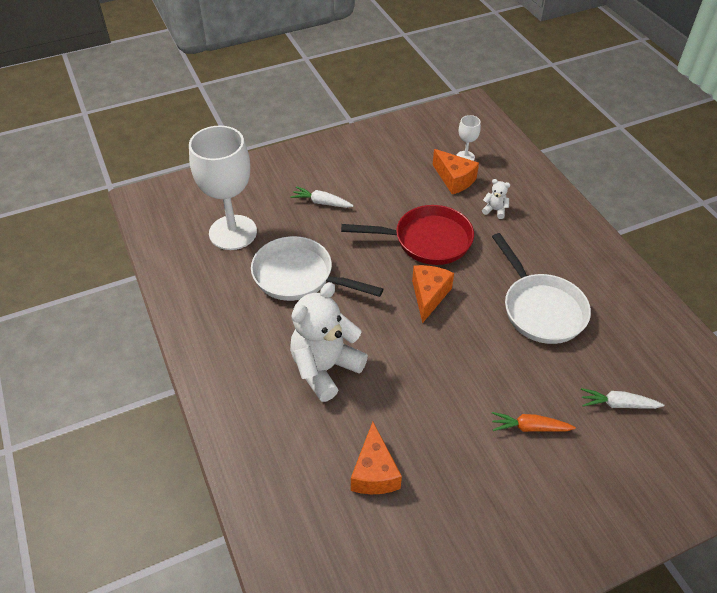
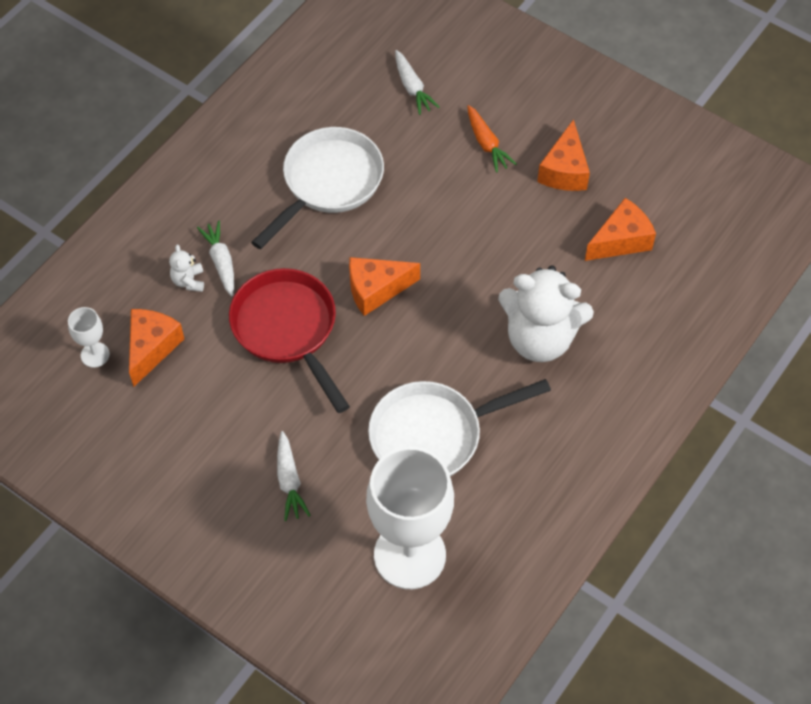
camera: 120 degrees left, 10 degrees up
white pan [251,236,383,301] -> white pan turned 75 degrees clockwise [368,379,551,476]
none -> white carrot [197,221,234,297]
none -> orange cheese [537,119,590,191]

